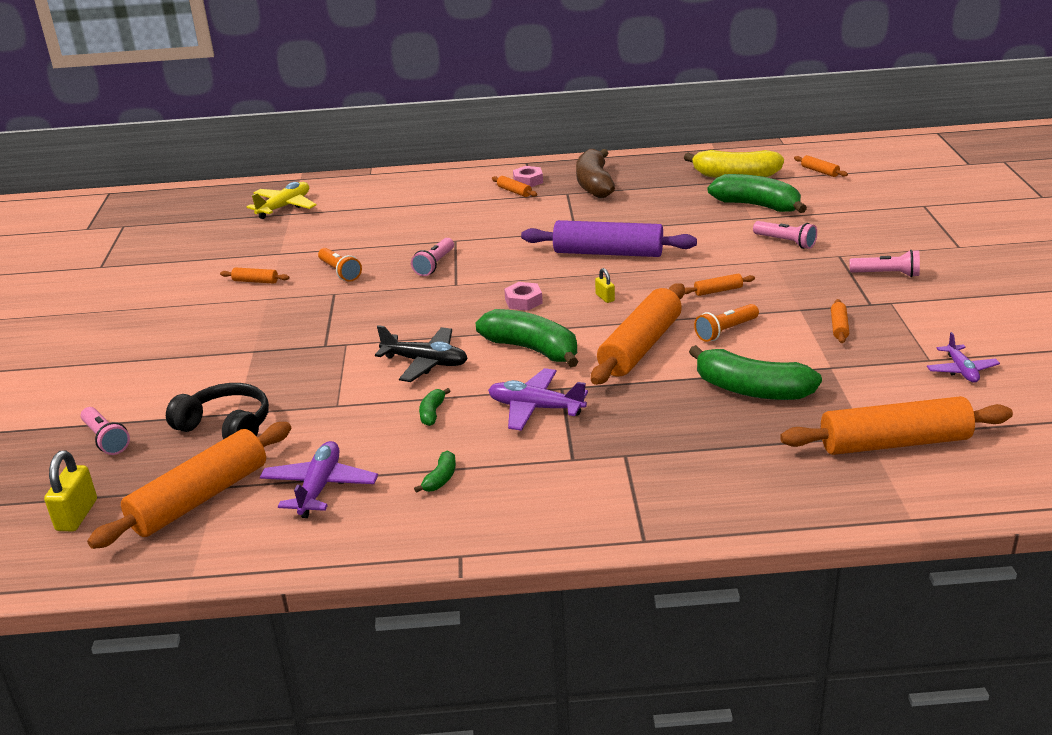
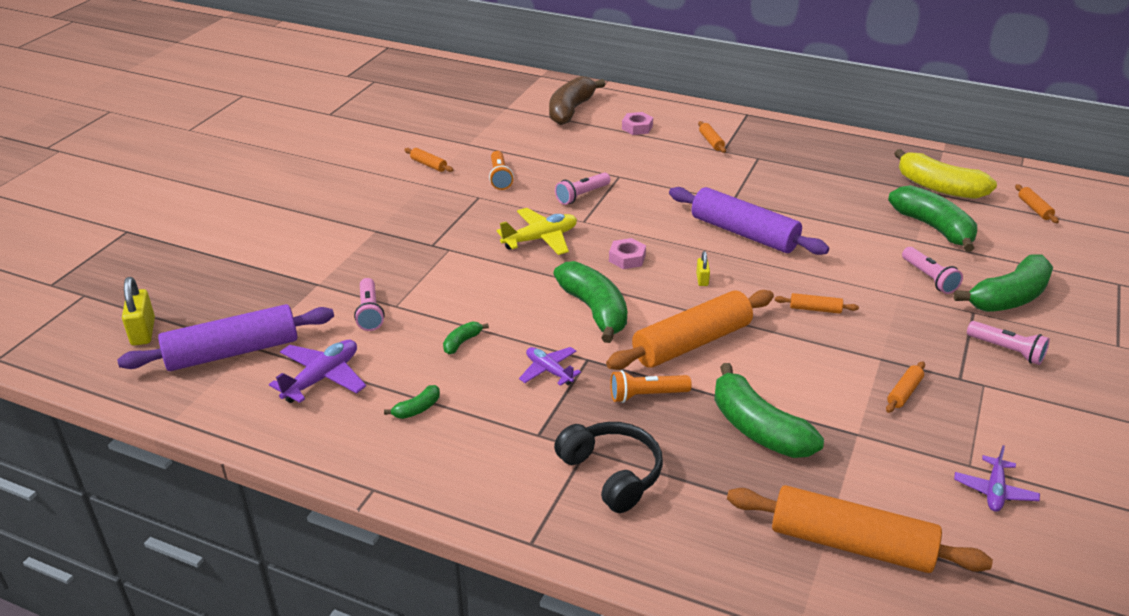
camera: 25 degrees right, 5 degrees up
yellow padlock [44,450,97,531] -> yellow padlock turned 45 degrees counterclockwise [122,277,155,346]
pink flashlight [81,407,130,455] -> pink flashlight moved to [354,278,385,331]
orange rolling pin [87,422,291,549] -> purple rolling pin [117,304,334,371]
black headphones [166,383,269,439] -> black headphones moved to [554,422,663,513]
yellow plane [247,182,316,219] -> yellow plane moved to [496,208,577,255]
black plane [375,325,468,382] -> none
purple plane [488,368,588,431] -> purple plane [519,347,581,386], size x0.66
pink nut [513,166,543,187] -> pink nut moved to [622,112,653,135]
brown banana [576,149,615,198] -> brown banana moved to [549,76,605,125]
orange flashlight [694,304,759,342] -> orange flashlight moved to [610,370,692,403]
none -> green banana [954,255,1053,312]

